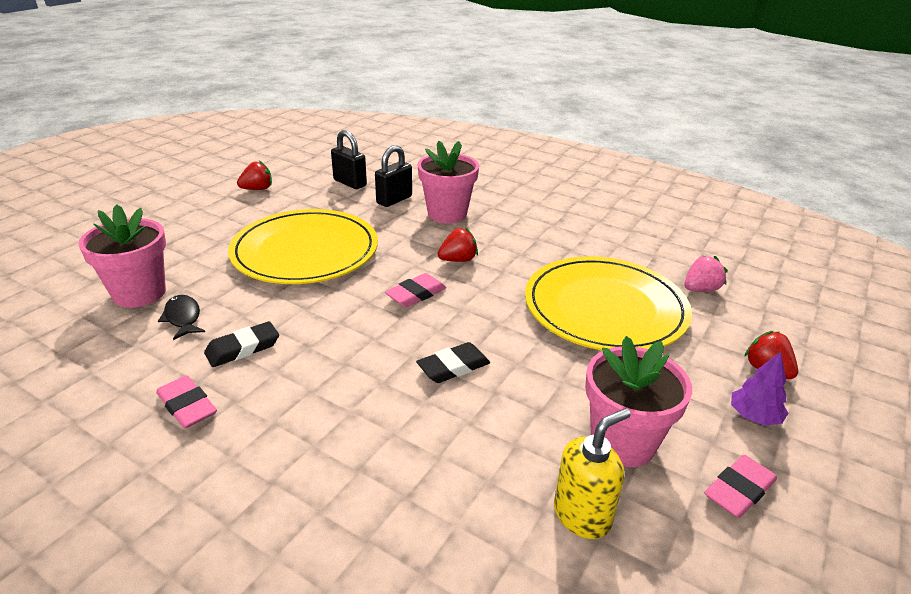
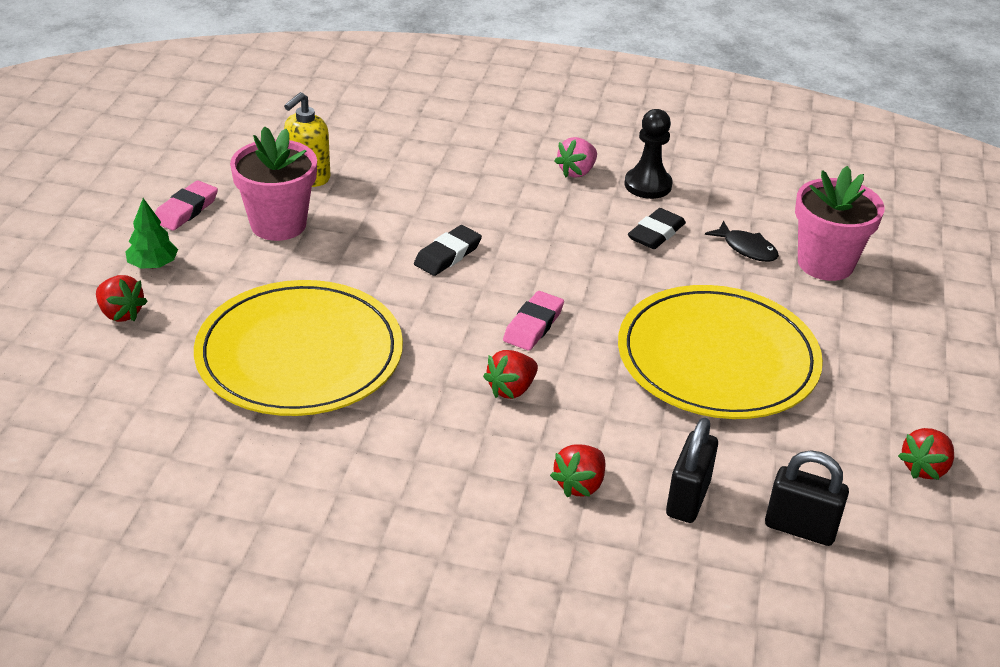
camera: 160 degrees right, 5 degrees up
pink eraser [156,375,217,429] -> black pawn [625,109,673,199]
pink flower pot [418,141,479,223] -> red strawberry [550,445,605,497]
pink strawberry [684,256,728,292] -> pink strawberry moved to [554,137,597,178]
purple tree [731,352,789,425] -> green tree [125,198,178,269]

